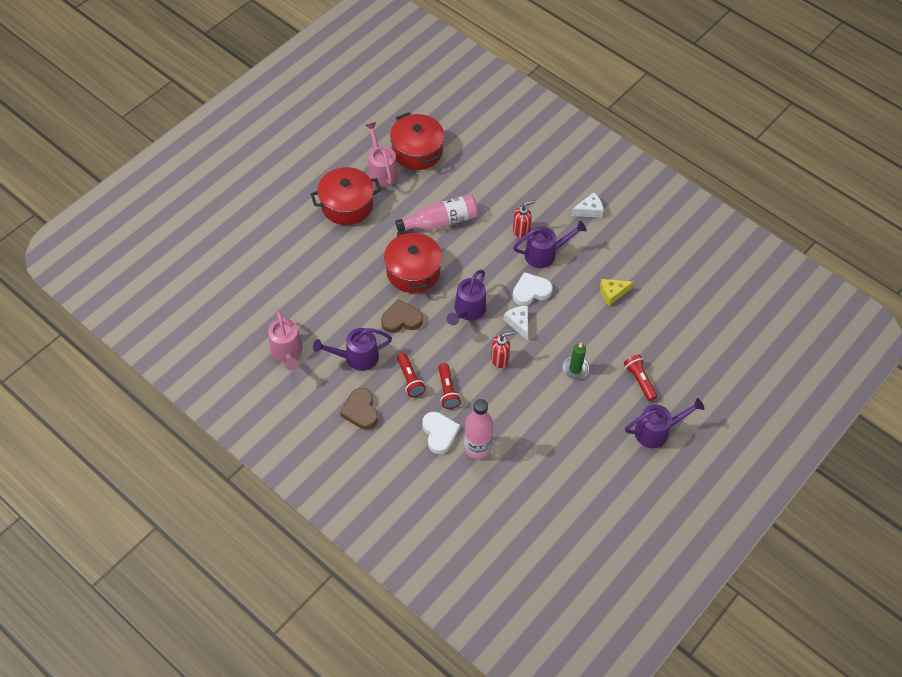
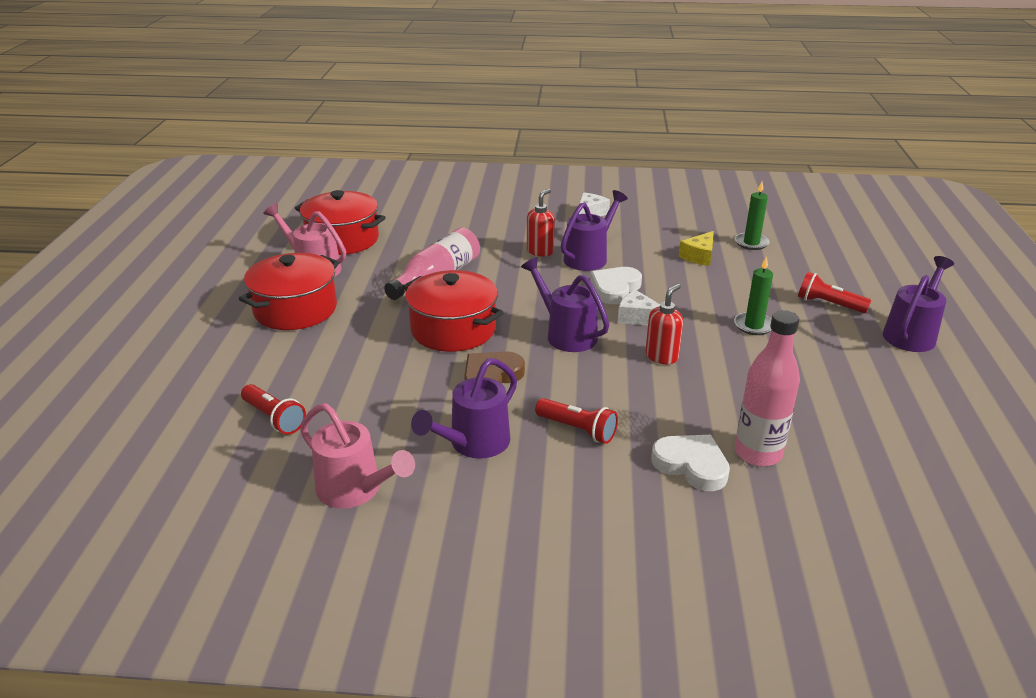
camera: 35 degrees left, 25 degrees down
brown heart [340,388,378,430] -> none
red flashlight [438,363,461,409] -> red flashlight moved to [241,384,306,435]
purple watering can [447,270,486,325] -> purple watering can turned 150 degrees clockwise [521,257,609,352]
none -> green candle [735,182,770,250]

